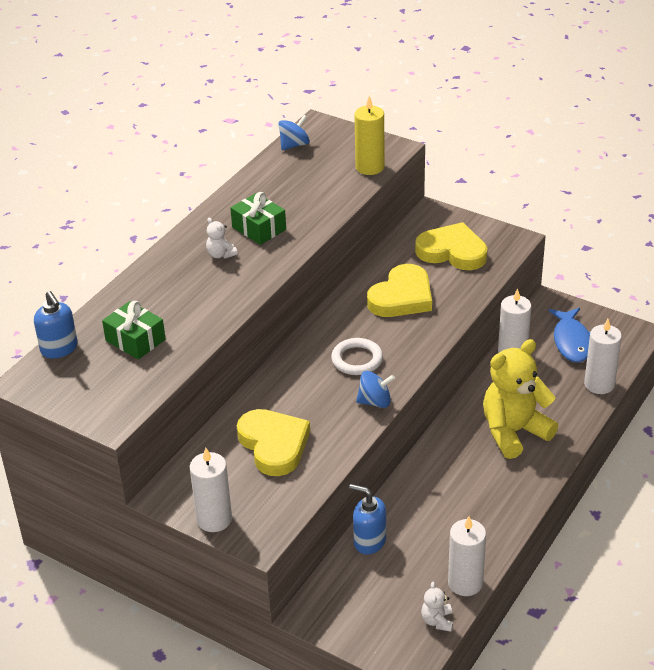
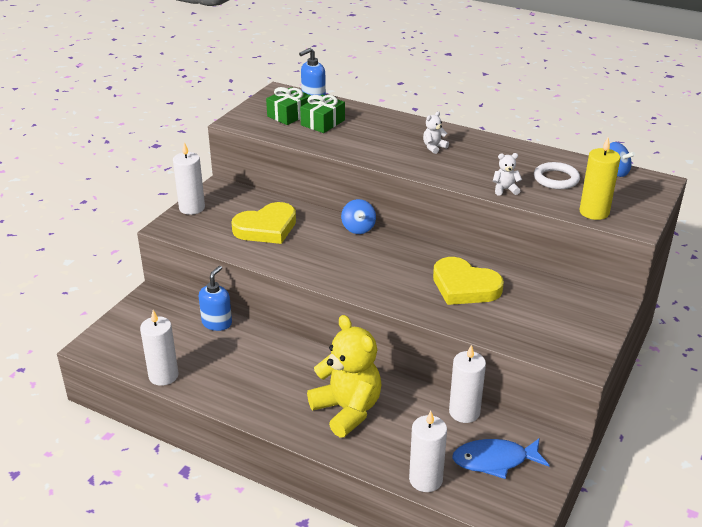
camera: 85 degrees right, 5 degrees down
green gift [230,192,286,245] -> green gift moved to [266,87,311,125]
white ring [331,338,383,375] -> white ring moved to [534,162,580,189]
blue spinning top [356,371,395,408] -> blue spinning top moved to [341,199,376,234]
yellow heart [415,222,487,270] -> none
white teddy bear [421,581,453,632] -> white teddy bear moved to [493,153,522,196]

